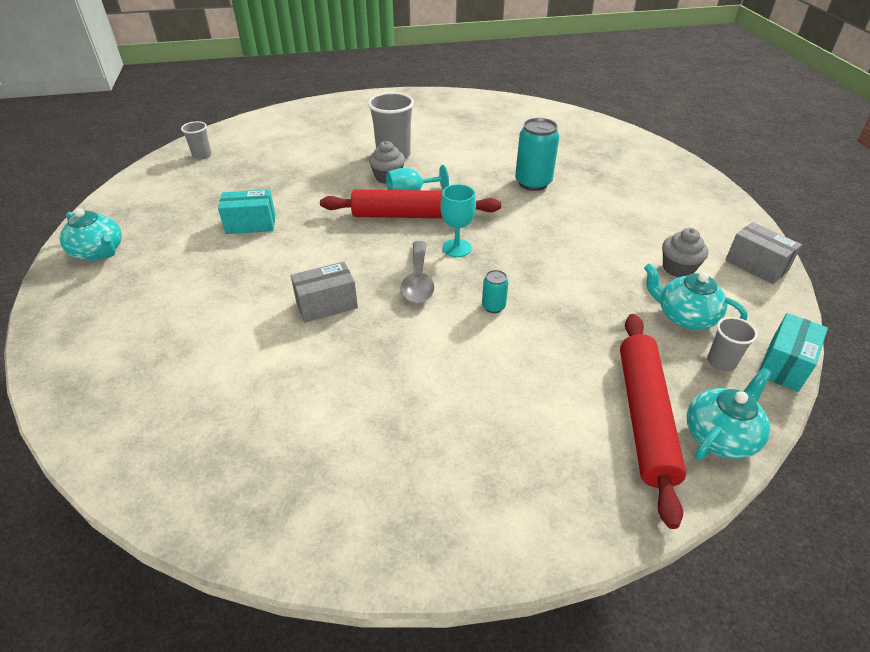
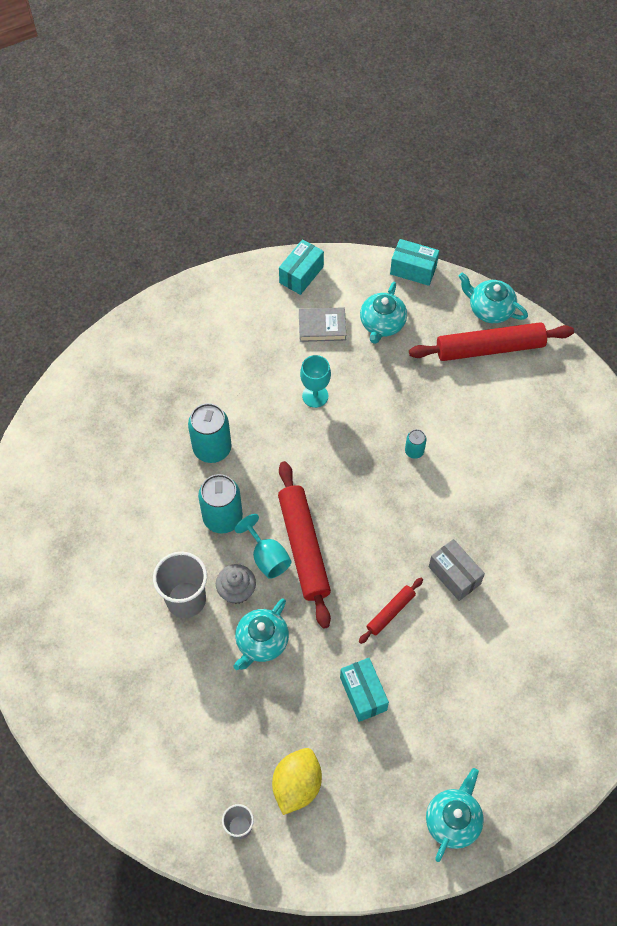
camera: 105 degrees left, 20 degrees up
grey spoon [400,241,435,303] -> none
turquoise goblet [440,184,476,257] -> turquoise goblet moved to [300,355,331,408]
grey cupcake [662,228,708,277] -> grey book [299,307,346,342]
grey cup [707,317,758,372] -> none
grey box [725,222,802,284] -> turquoise box [279,239,324,295]
none -> turquoise can [198,474,243,534]
none -> turquoise teapot [234,599,289,670]
none -> yellow lemon [272,748,322,815]
none -> red rolling pin [359,578,423,644]

